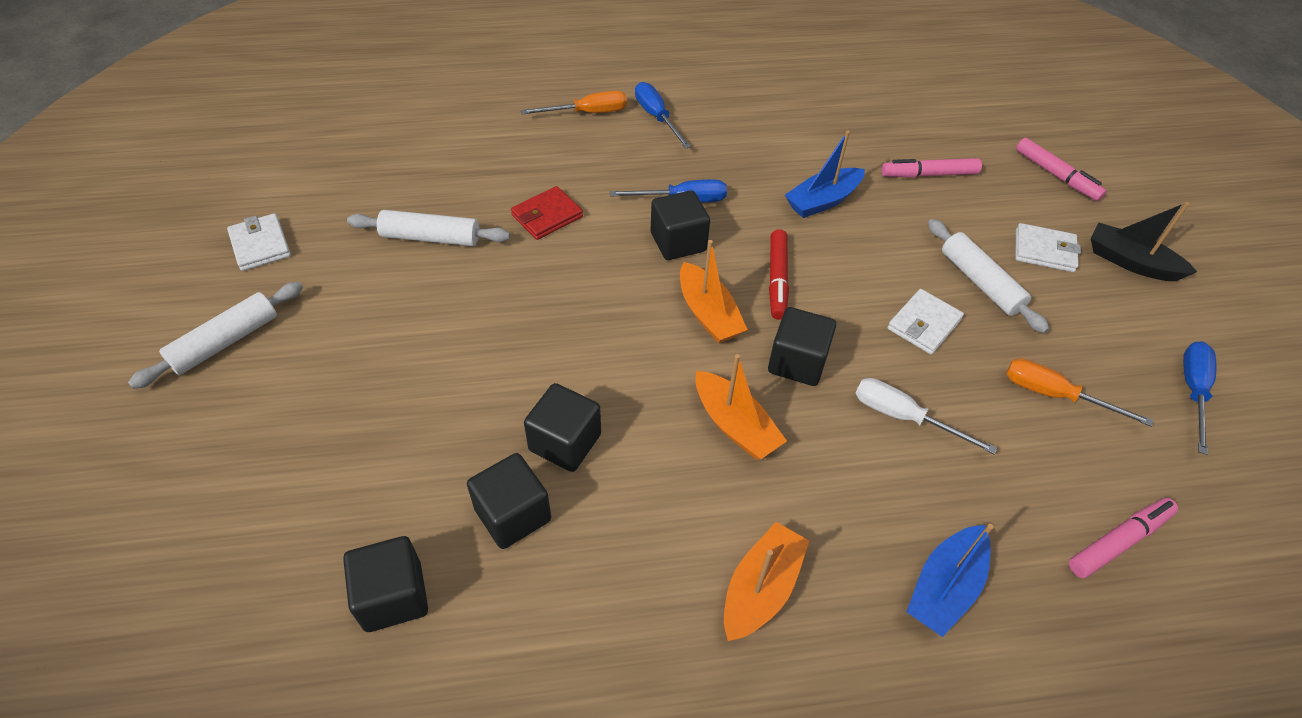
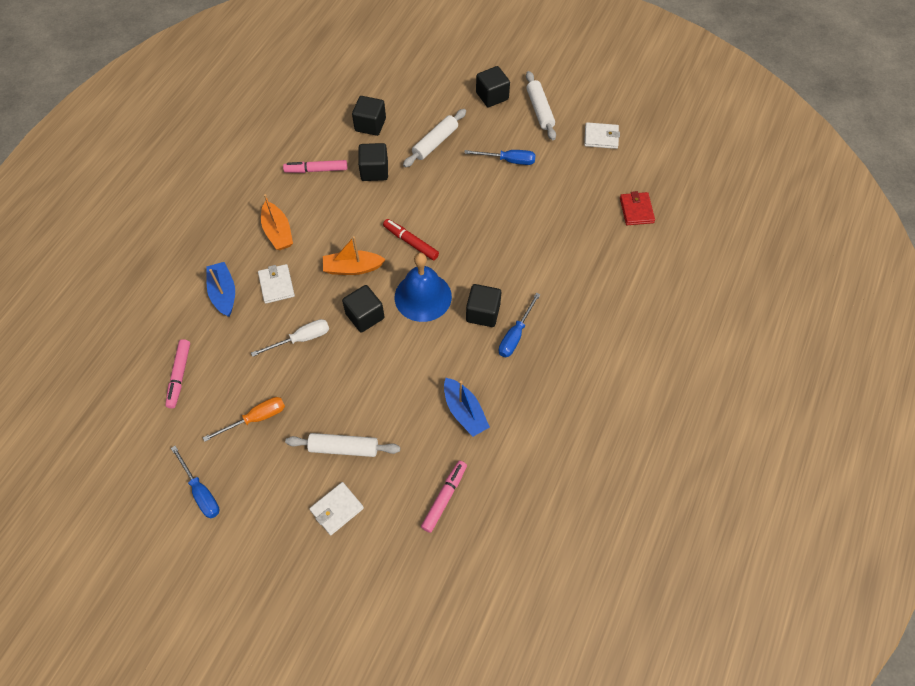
camera: 125 degrees right, 10 degrees up
white rolling pin [347,210,510,246] -> white rolling pin moved to [403,109,466,167]
red wallet [511,186,583,240] -> red wallet moved to [620,191,655,225]
orange screwdriver [521,91,627,115] -> none
black cube [524,383,601,472] -> black cube moved to [476,66,510,107]
blue screwdriver [635,82,691,149] -> blue screwdriver moved to [464,150,536,165]
orange boat [680,240,748,344] -> blue bell [395,253,452,322]
red marker [769,229,789,320] -> red marker moved to [383,219,439,260]
blue boat [785,131,865,218] -> blue boat turned 150 degrees clockwise [444,378,490,437]
white wallet [887,289,964,354] -> white wallet moved to [258,264,295,304]
pink marker [1016,138,1107,201] -> pink marker moved to [283,160,347,173]
black boat [1091,202,1197,281] -> none

